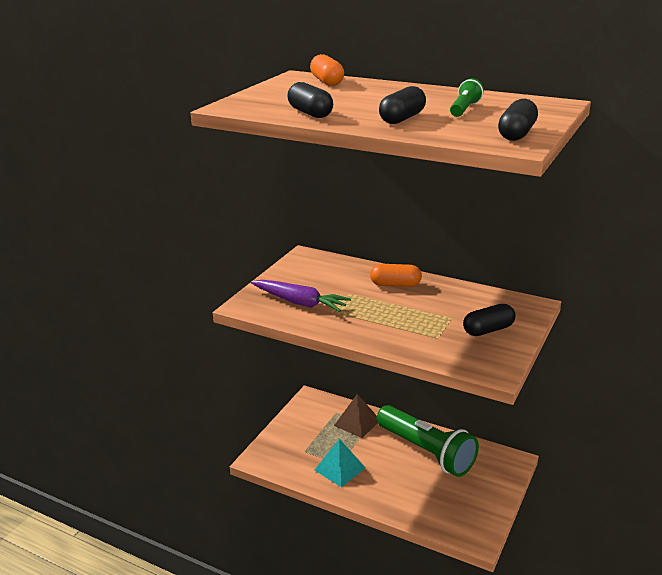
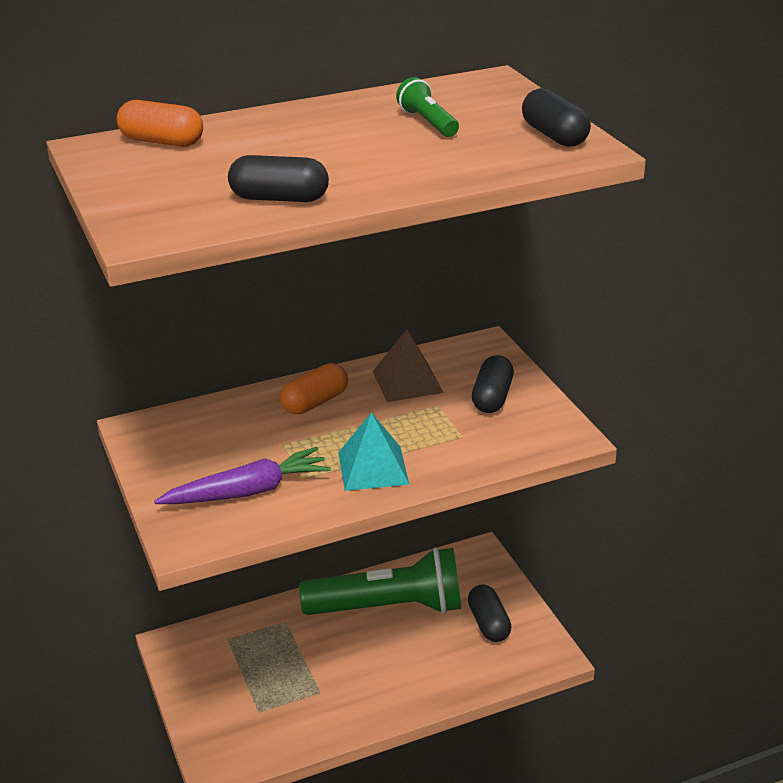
camera: 50 degrees left, 5 degrees up
turquoise pyramid [315,439,366,487] -> turquoise pyramid moved to [338,413,409,491]
brown pyramid [334,394,378,438] -> brown pyramid moved to [373,330,444,402]
black capsule [379,86,426,124] -> black capsule moved to [468,584,512,642]

